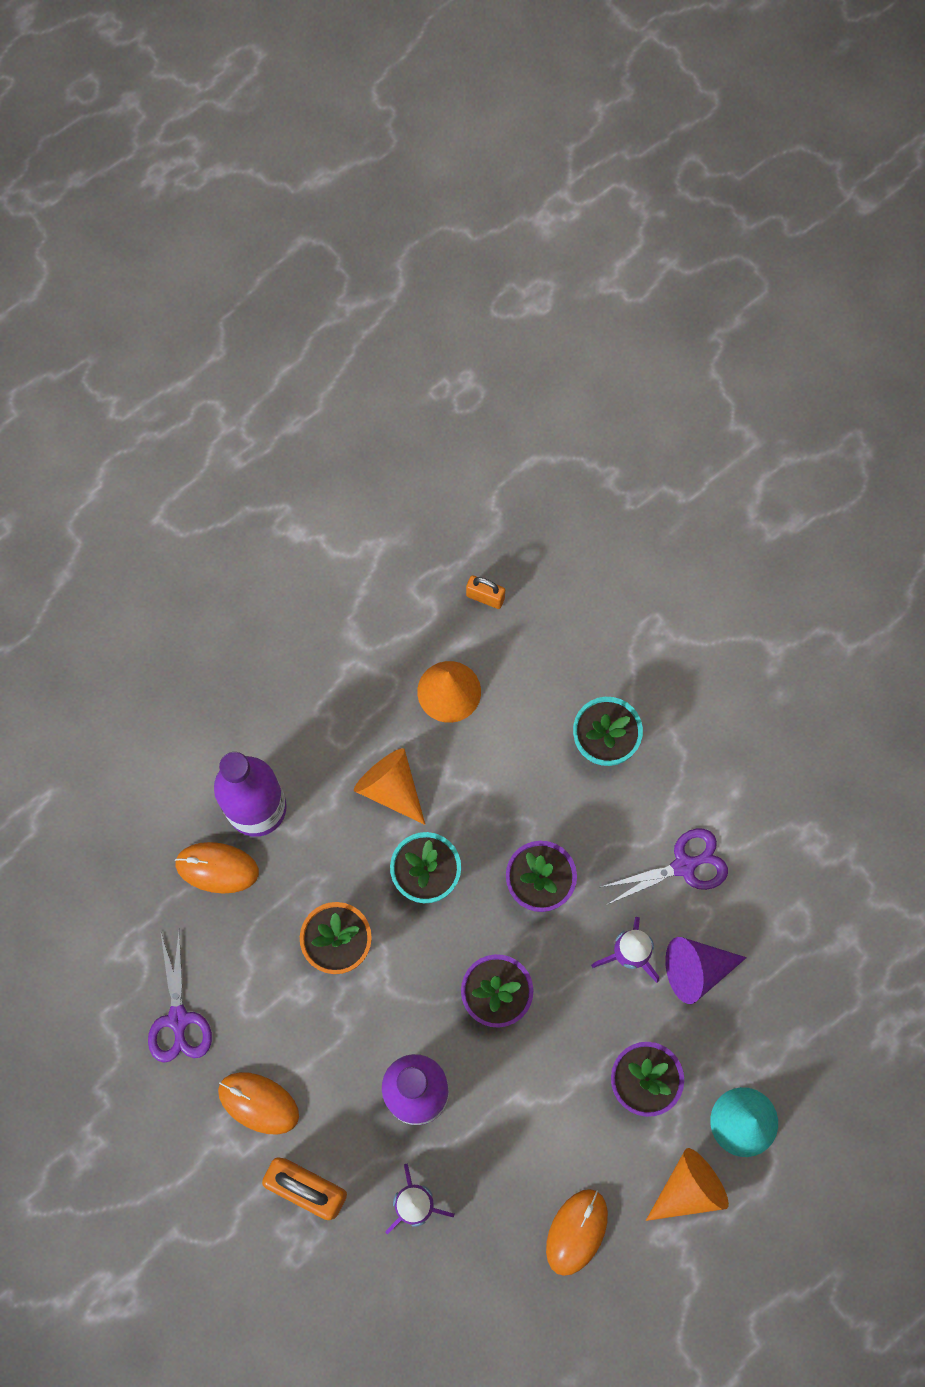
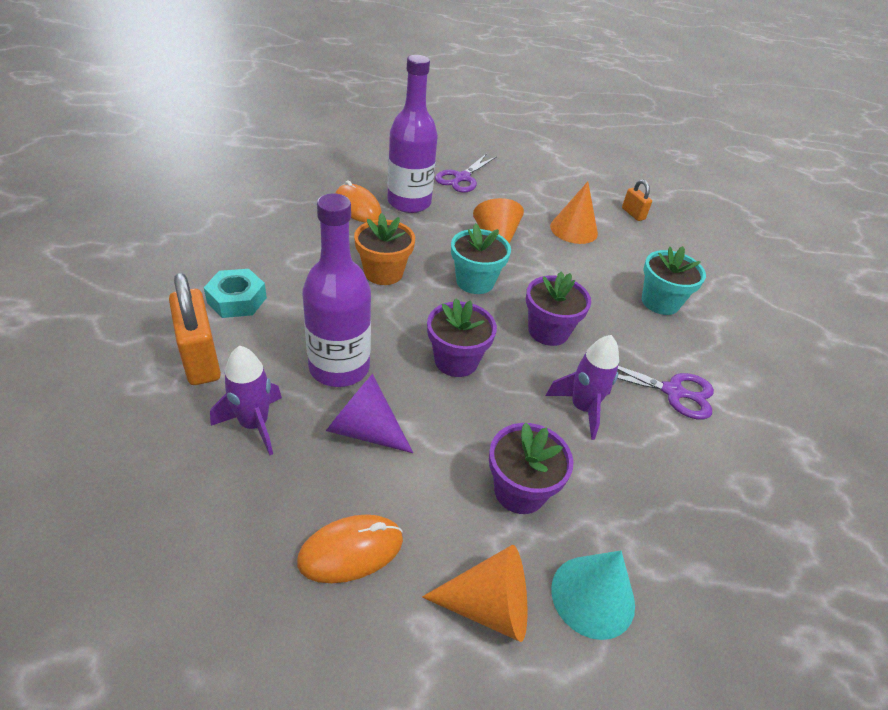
camera: 35 degrees right, 30 degrees down
purple scissors [148,932,212,1063] -> purple scissors moved to [435,153,497,193]
orange mouse [218,1072,299,1135] -> turquoise nut [204,269,267,318]
purple cone [665,937,747,1004] -> purple cone moved to [326,374,413,453]

